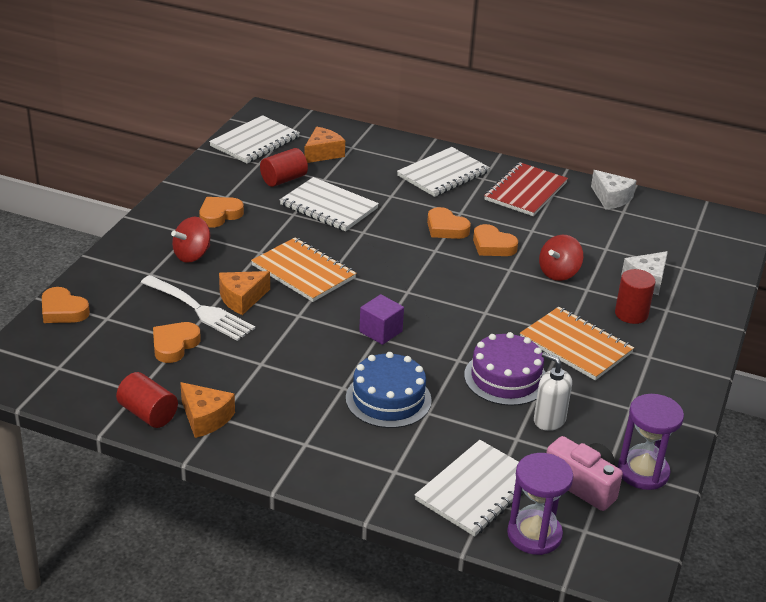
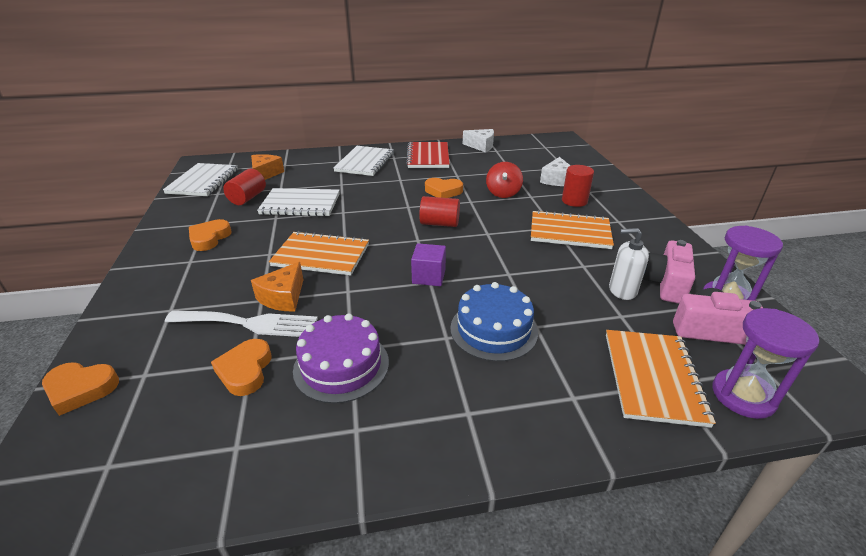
camera: 30 degrees left, 0 degrees up
red cylinder [116,372,178,428] -> red cylinder moved to [419,196,460,227]
red spinning top [171,217,210,263] -> none
orange cheese [180,382,235,438] -> none
white notebook [415,440,524,537] -> orange notebook [606,330,716,428]
orange heart [427,207,471,239] -> none
purple cake [464,332,546,406] -> purple cake moved to [293,313,389,403]
none -> pink camera [643,240,695,304]

